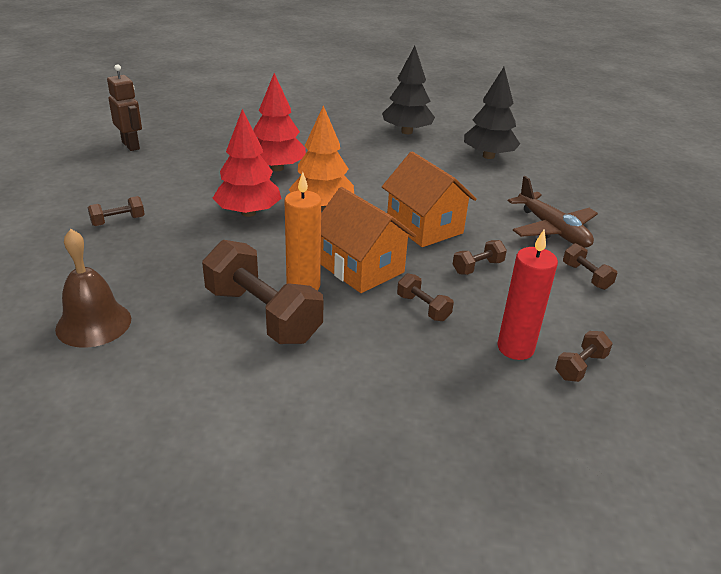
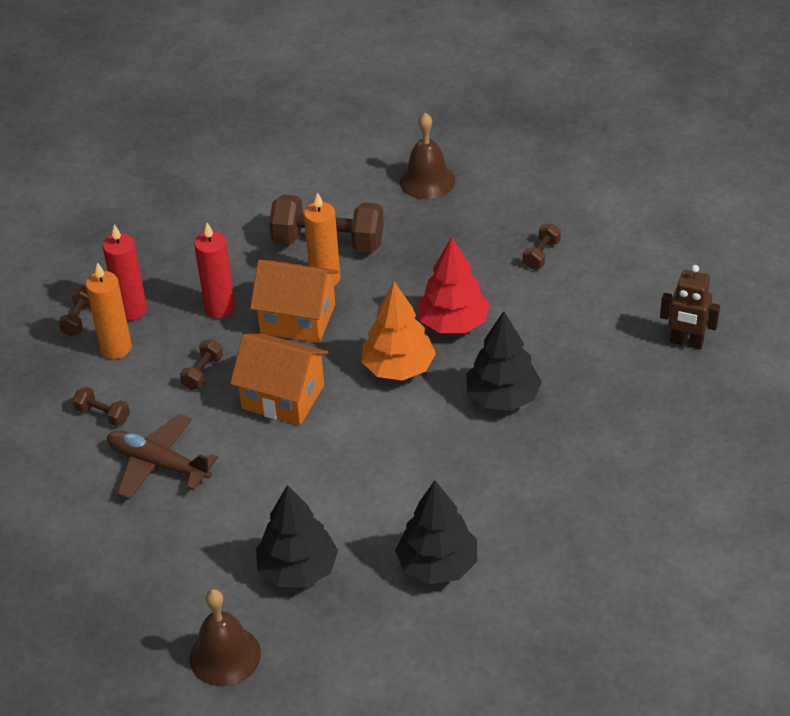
camera: 150 degrees right, 10 degrees up
red tree [254,73,306,171] -> black tree [466,311,542,411]
brown dumbbell [397,273,454,321] -> red candle [194,223,236,319]
none -> orange candle [86,262,132,359]
none -> brown bell [189,589,261,686]

